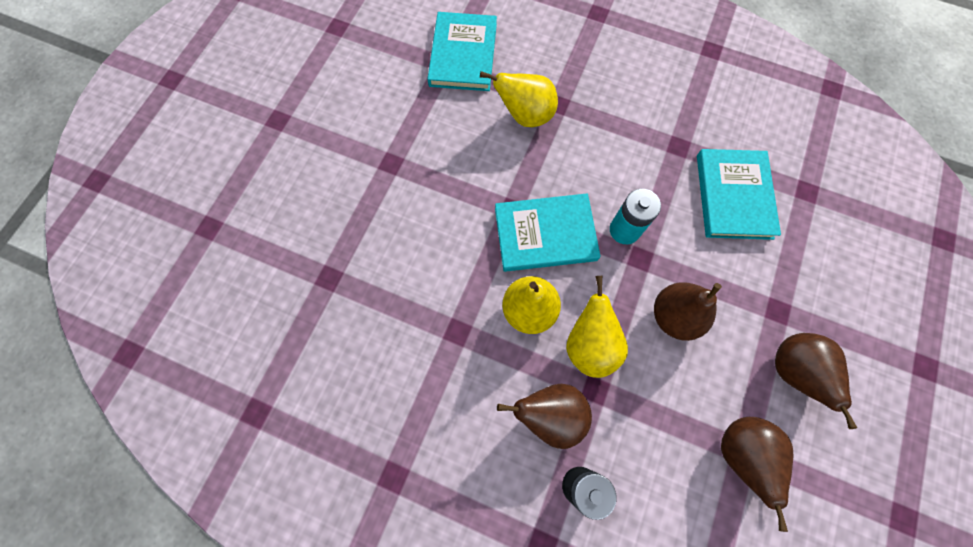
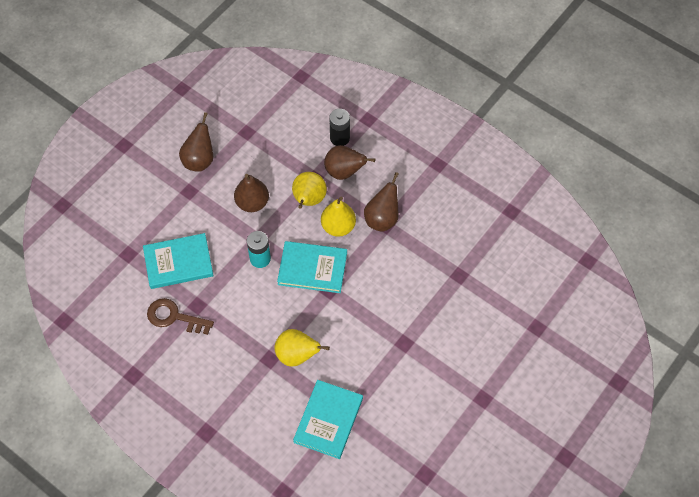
camera: 165 degrees left, 10 degrees down
turquoise book [697,149,781,240] -> turquoise book turned 60 degrees clockwise [143,233,214,289]
brown pear [721,417,793,532] -> brown pear moved to [364,172,399,232]
none -> brown key [147,298,214,335]

